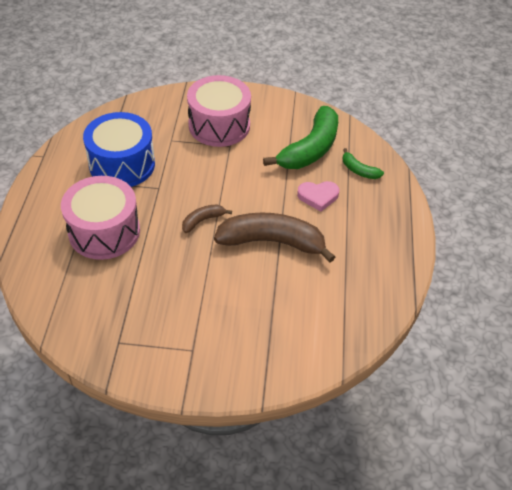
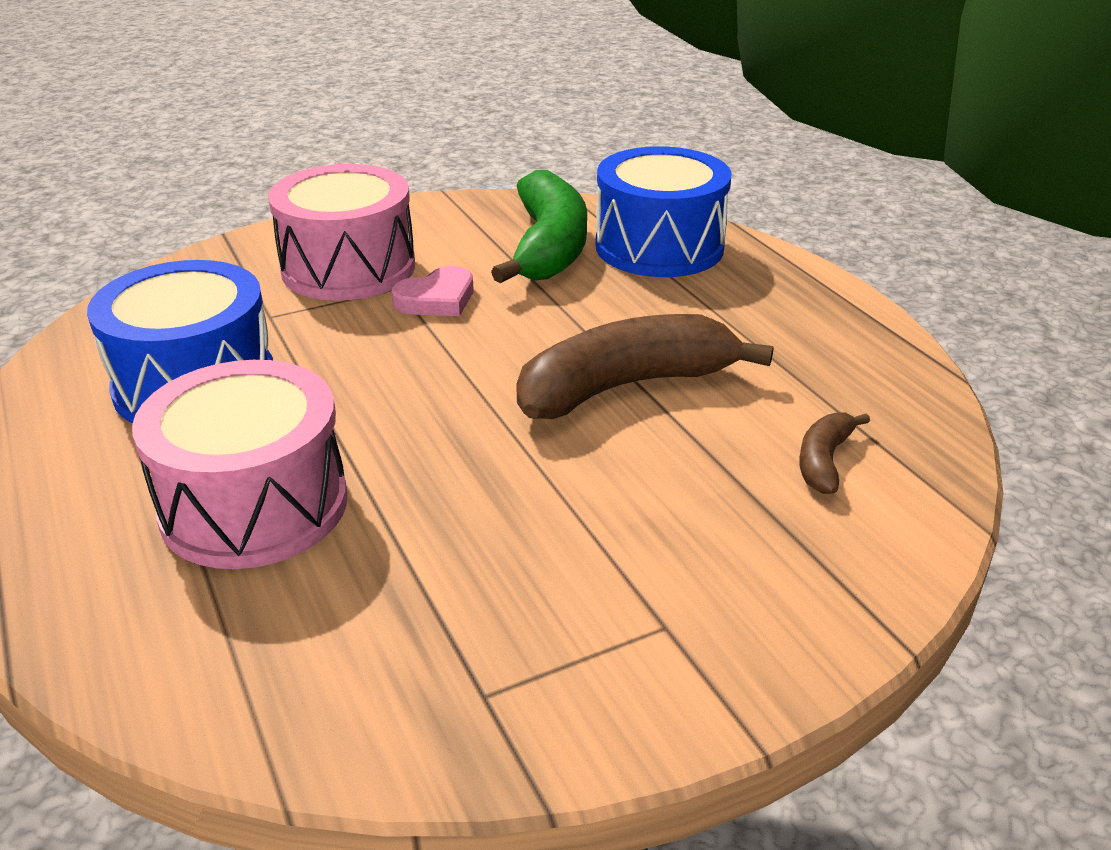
camera: 30 degrees left, 15 degrees down
brown banana [182,205,232,233] -> brown banana moved to [799,413,870,494]
pink heart [297,181,339,211] -> pink heart moved to [391,266,473,316]
green banana [343,148,384,179] -> blue drum [595,146,732,277]

